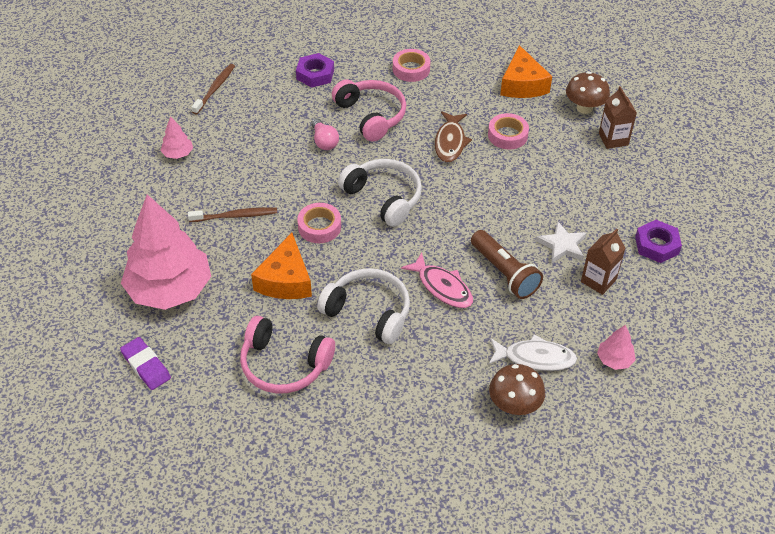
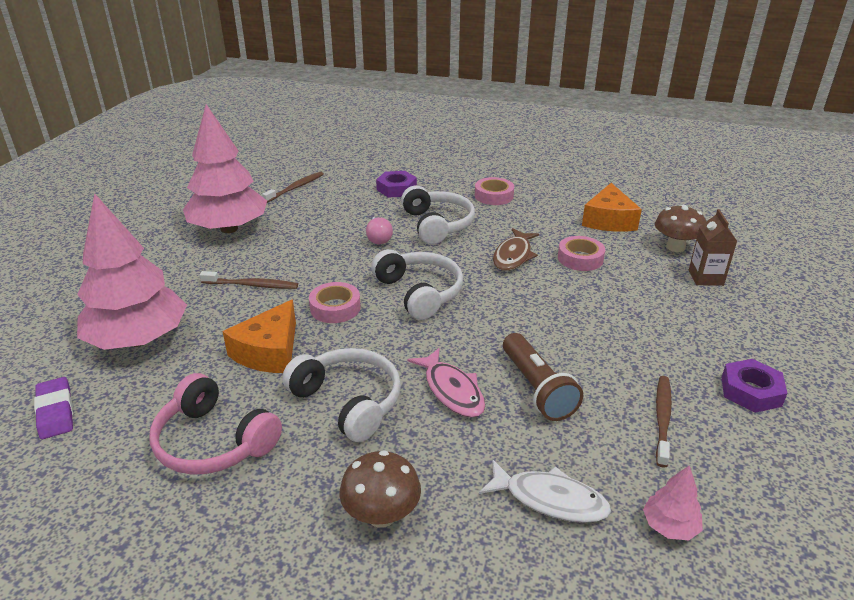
camera: 15 degrees right, 15 degrees down
pink tree [161,116,193,159] -> pink tree [183,104,267,233], size x2.43
pink headphones [332,80,406,142] -> white headphones [401,186,475,244]
brown mushroom [489,364,545,415] -> brown mushroom moved to [340,450,421,528]
white star [536,222,587,263] -> none
brown carton [581,229,625,295] -> brown toothbrush [656,376,672,468]

